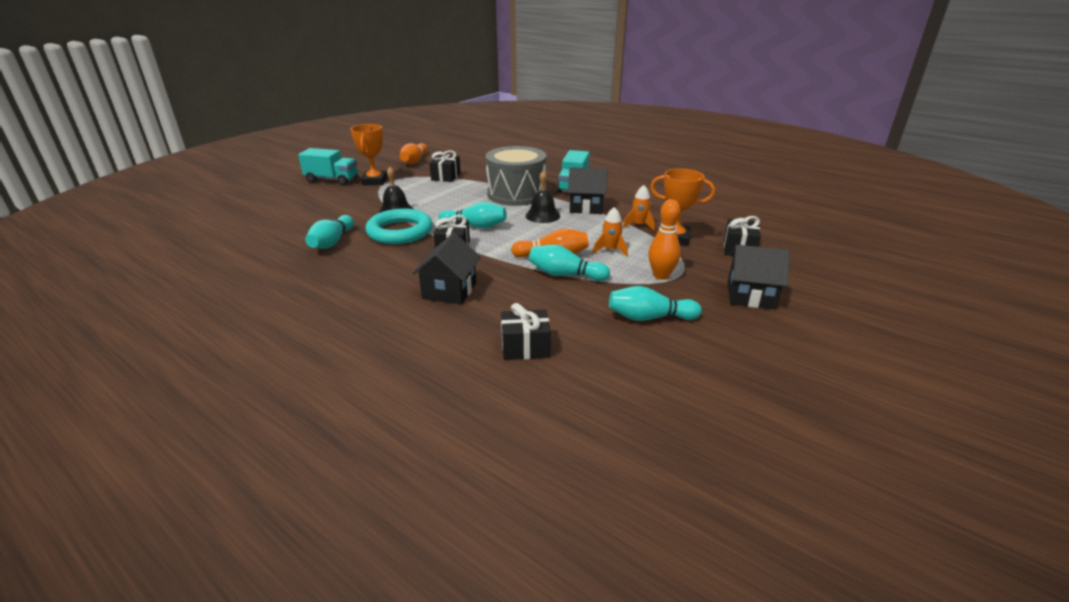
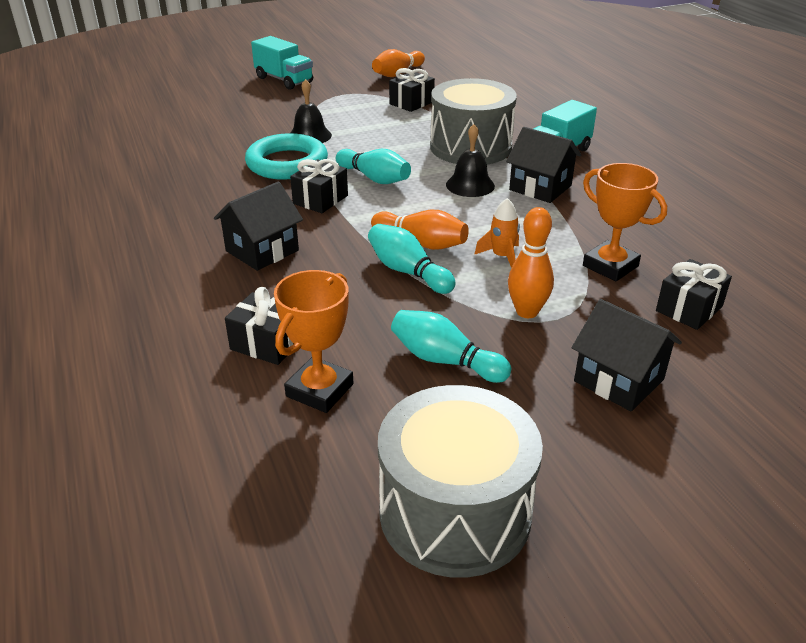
camera: 30 degrees right, 5 degrees up
turquoise bowling pin [305,215,354,249] -> none
orange trophy [351,124,388,185] -> orange trophy moved to [274,270,353,413]
orange rocket [623,185,655,231] -> none
none -> grey drum [378,385,543,578]

